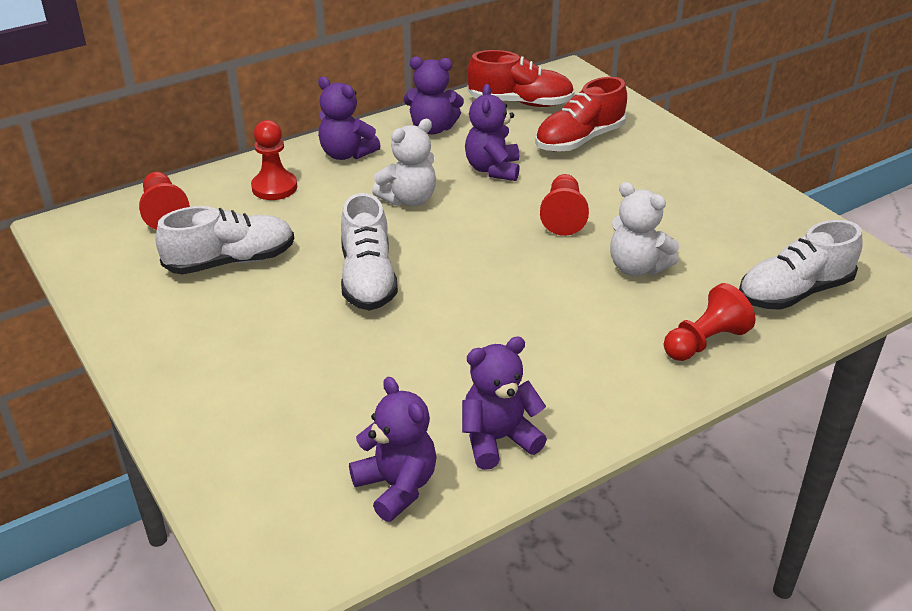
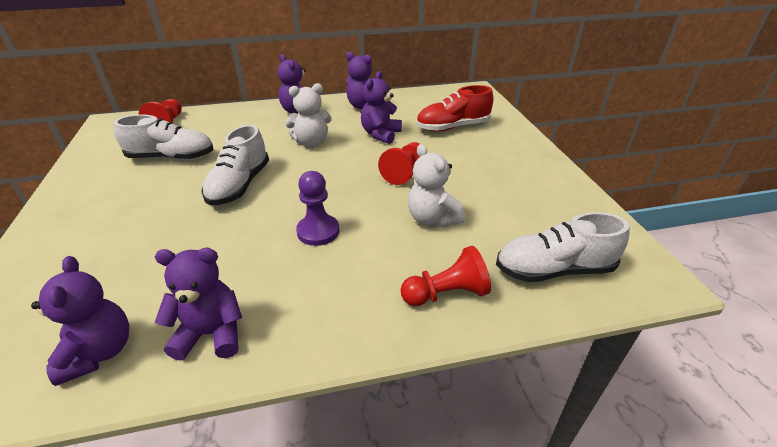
camera: 20 degrees right, 0 degrees up
red pawn [251,120,297,200] -> none
red shoe [467,50,575,107] -> none
none -> purple pawn [296,171,339,246]

